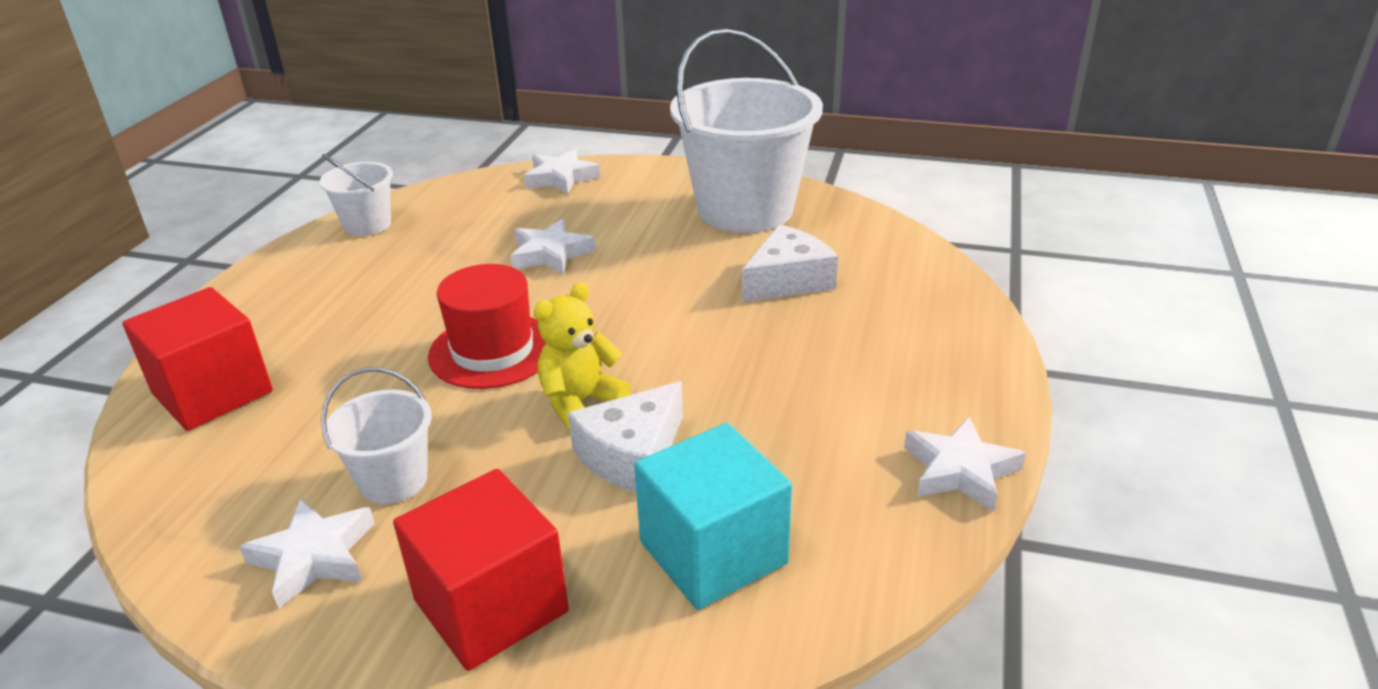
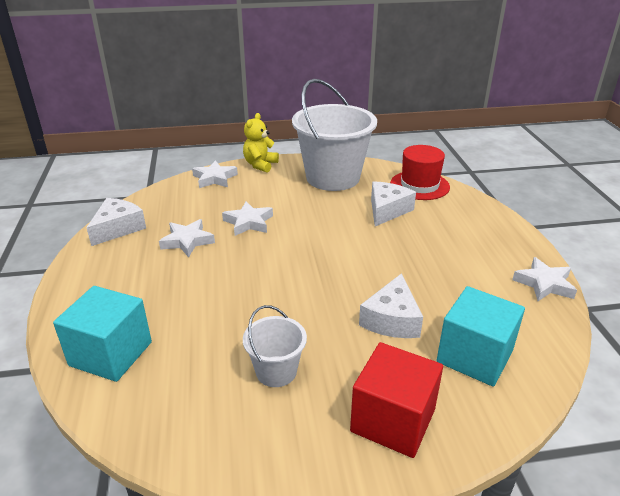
camera: 25 degrees left, 0 degrees up
red cube [122,287,273,431] -> turquoise cube [53,286,152,382]
white star [239,498,375,609] -> white star moved to [159,219,215,257]
white bucket [319,154,393,236] -> white cheese [86,198,146,246]
red hat [428,264,546,389] -> red hat moved to [390,145,450,200]
yellow teddy bear [533,282,631,430] -> yellow teddy bear moved to [243,113,279,173]

